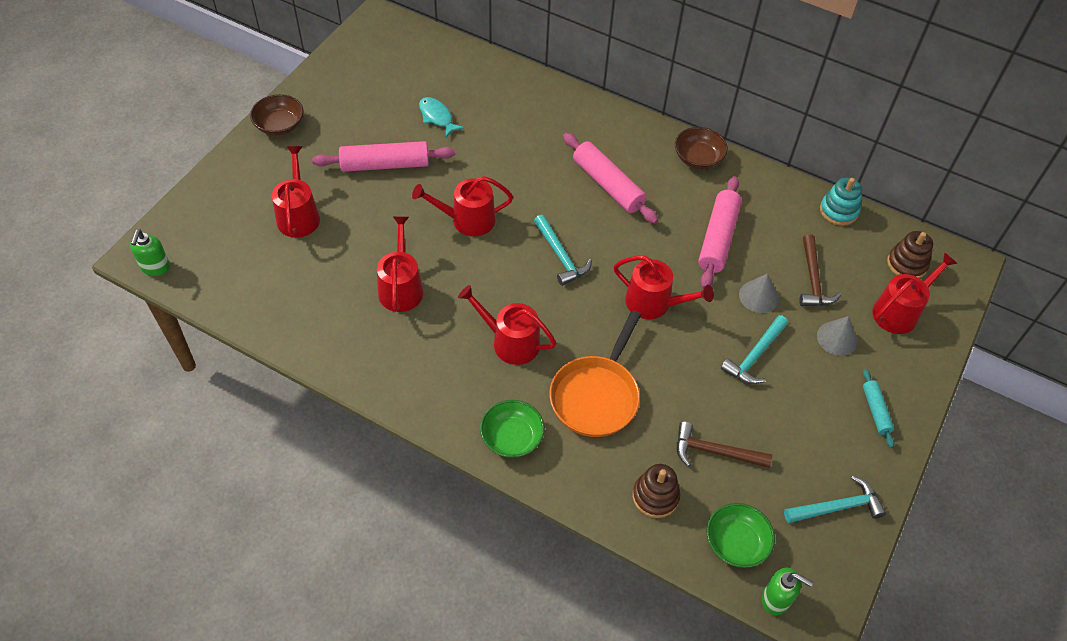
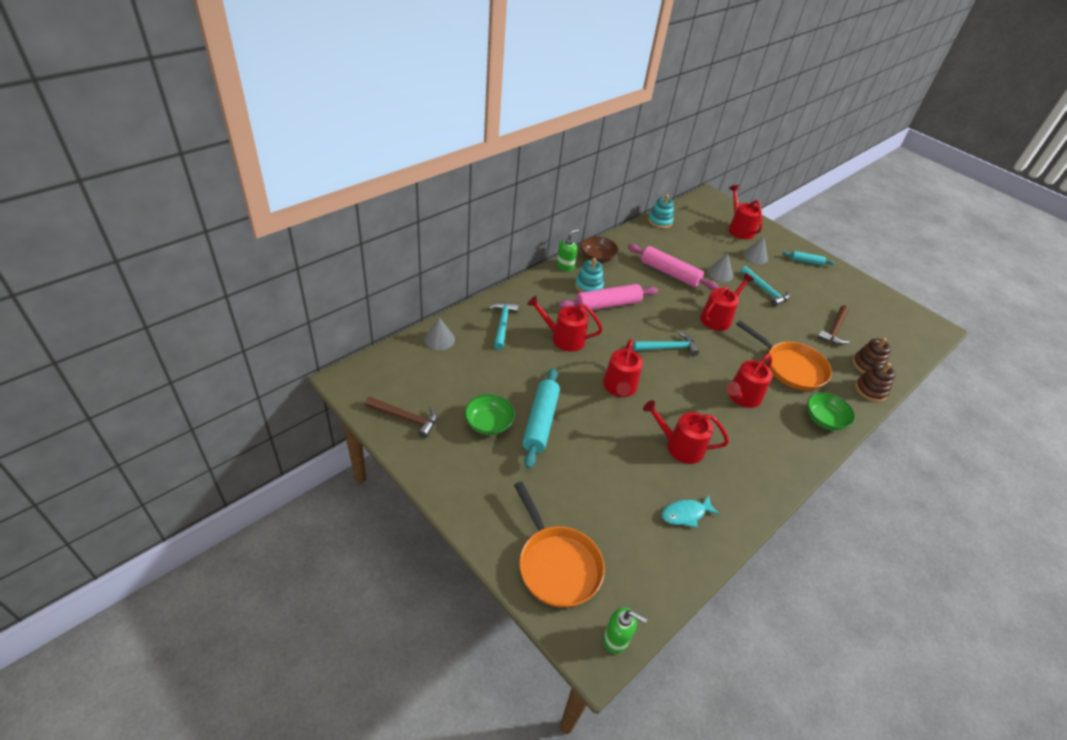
camera: 75 degrees left, 10 degrees down
brown bowl [250,94,304,136] -> none
red watering can [272,146,320,238] -> red watering can moved to [527,296,603,352]
pink rolling pin [312,141,455,172] -> turquoise rolling pin [522,368,560,469]
turquoise fish [419,97,464,137] -> turquoise fish moved to [661,495,720,528]
green bowl [707,503,775,568] -> green bowl moved to [464,394,515,435]
green soap dispenser [762,568,813,615] -> green soap dispenser moved to [556,229,579,271]
turquoise hammer [784,475,886,523] -> turquoise hammer moved to [488,302,519,350]
brown hammer [799,234,841,306] -> brown hammer moved to [365,396,437,438]
brown stacking toy [887,231,933,278] -> brown stacking toy moved to [855,363,895,402]
none -> grey cone [424,317,455,350]
none -> orange pan [514,481,605,608]
none -> turquoise stacking toy [575,258,604,293]

